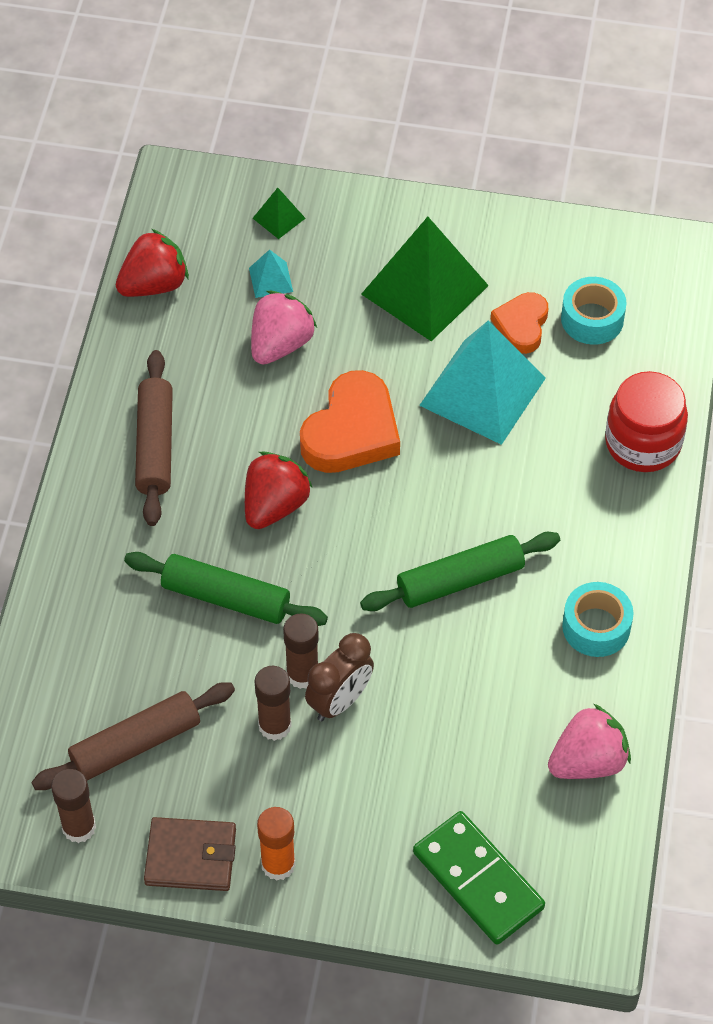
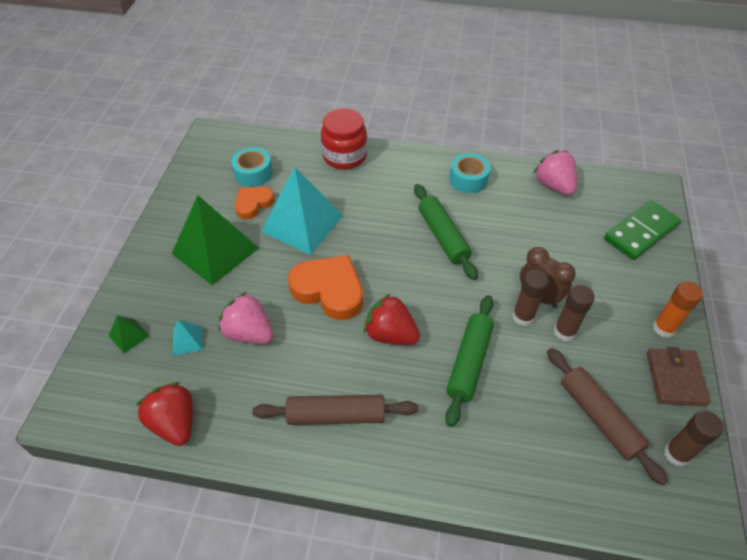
camera: 90 degrees left, 5 degrees down
orange heart [491,292,548,354] -> orange heart turned 120 degrees clockwise [235,187,275,219]

